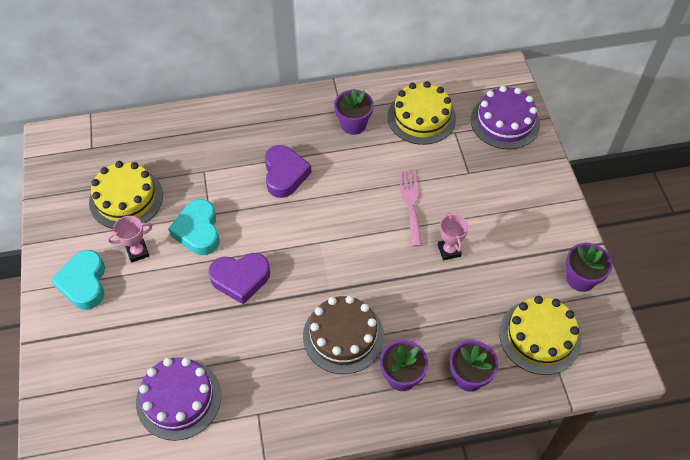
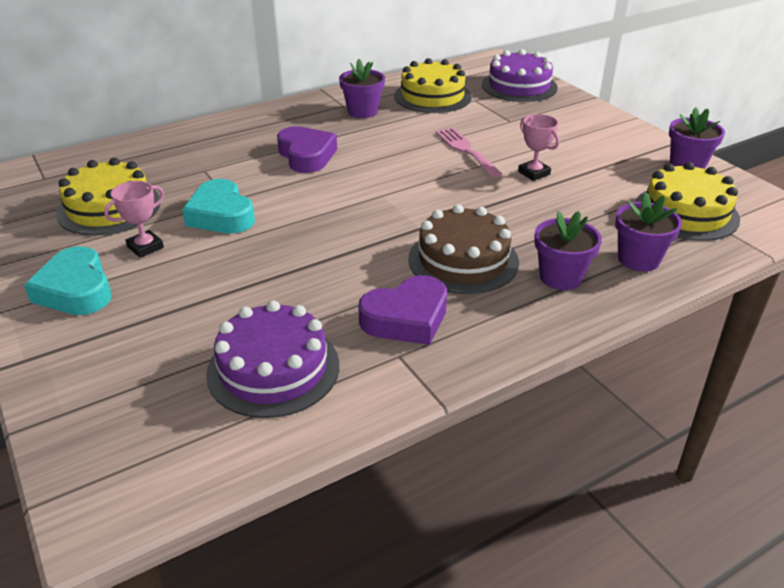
camera: 20 degrees left, 20 degrees down
purple heart [208,253,270,305] -> purple heart moved to [358,275,447,345]

